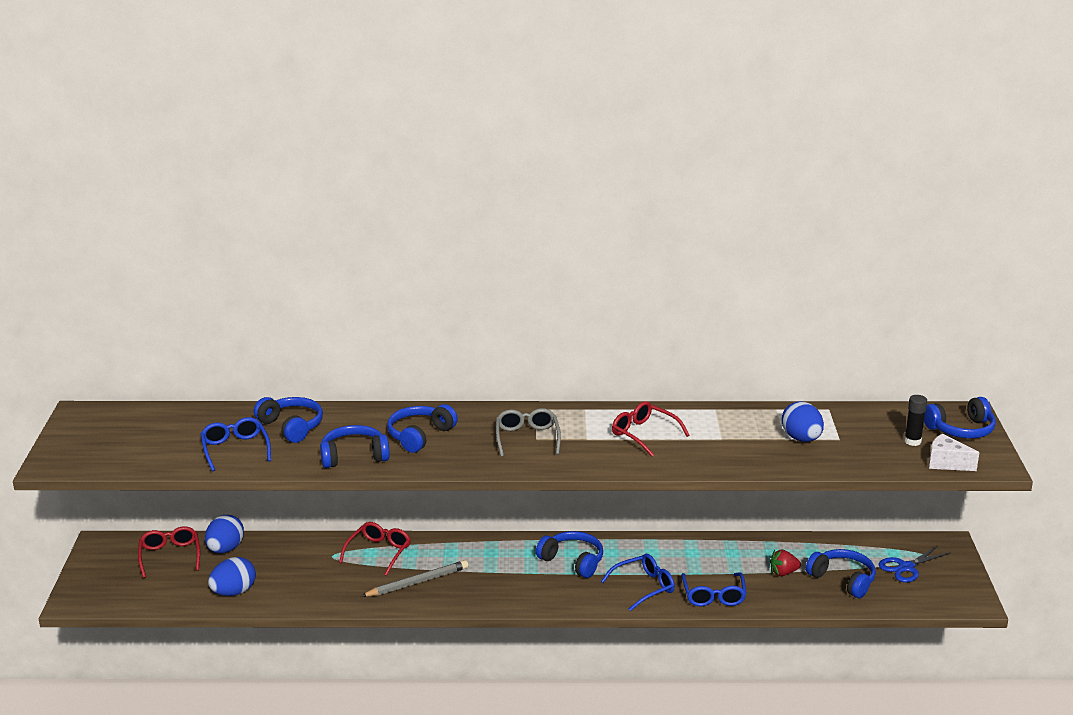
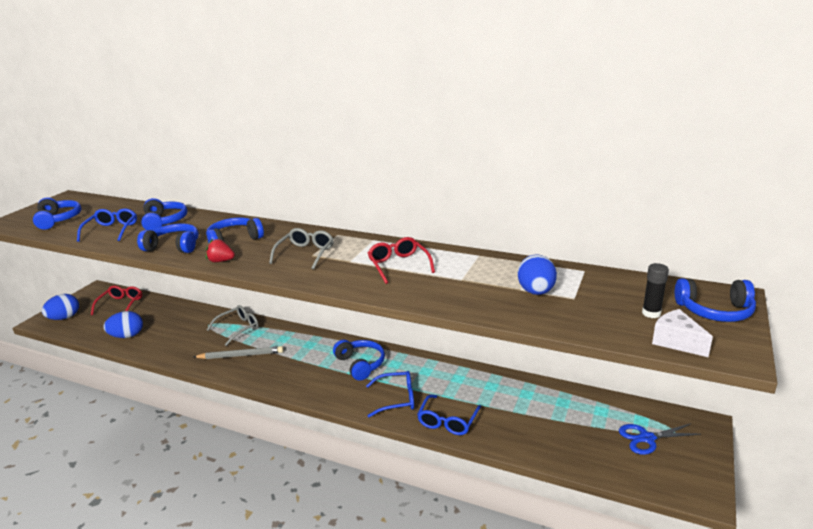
camera: 25 degrees right, 0 degrees up
blue egg [205,515,244,553] -> blue egg moved to [42,294,79,320]
red glasses [339,522,411,576] -> grey glasses [207,305,259,346]
red strawberry [770,550,801,576] -> red strawberry moved to [206,238,235,262]
blue headphones [806,549,876,598] -> blue headphones moved to [33,197,81,230]

